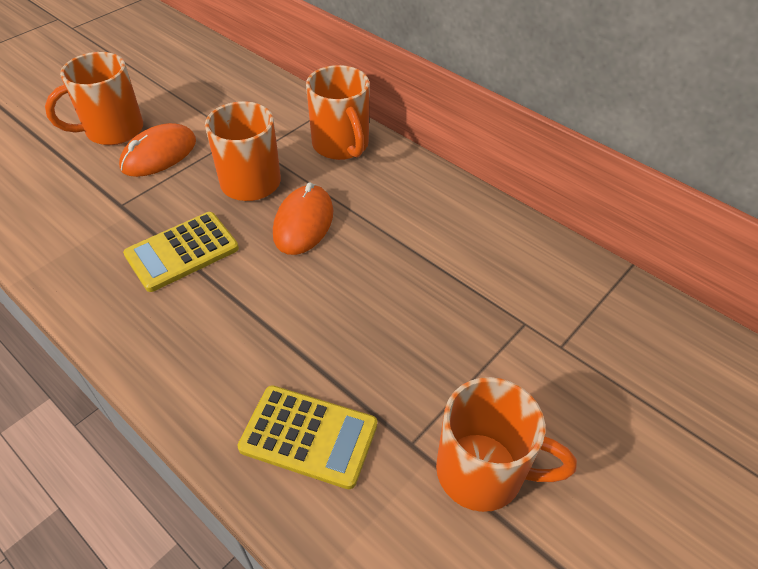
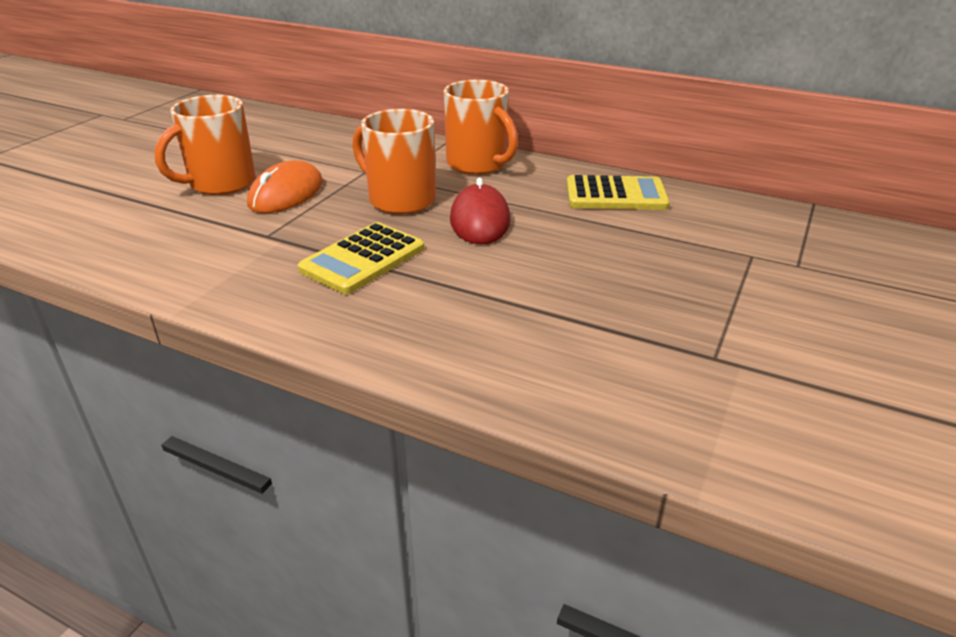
camera: 15 degrees left, 15 degrees down
yellow calculator [237,385,377,489] -> yellow calculator moved to [567,175,670,210]
orange mouse [273,183,333,255] -> red mouse [450,177,510,244]
orange mug [436,377,577,512] -> none

